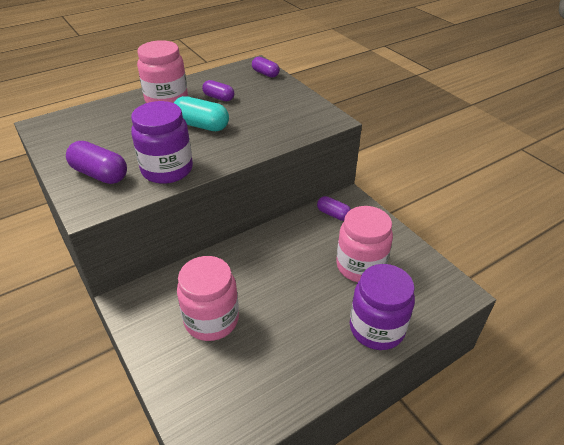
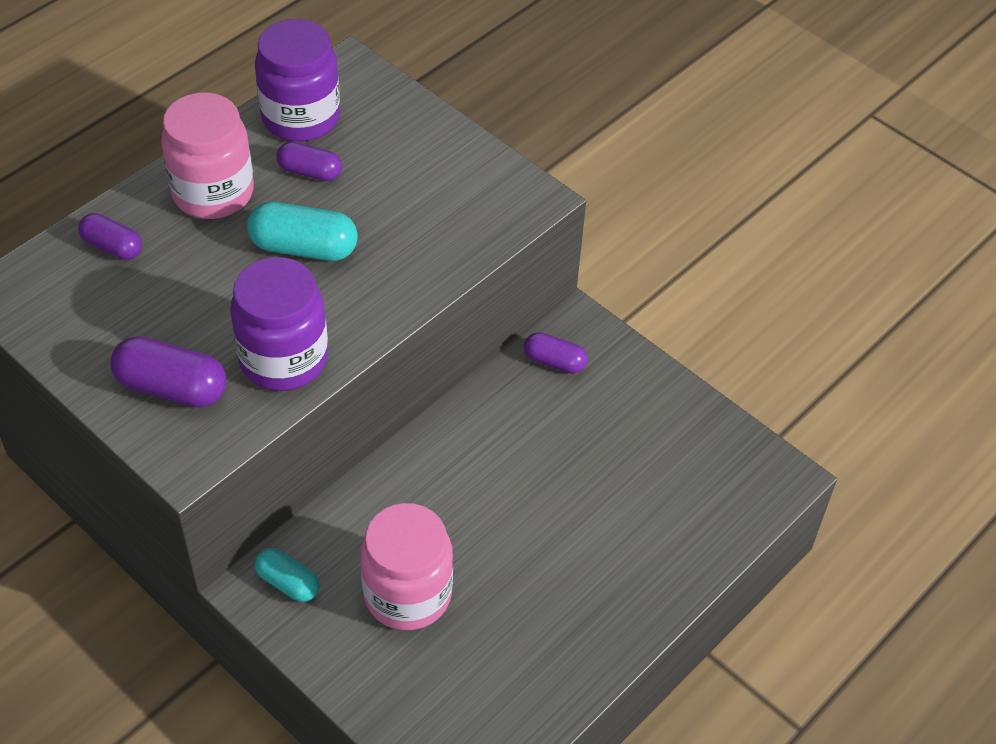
camera: 15 degrees left, 10 degrees up
purple capsule [252,57,280,78] -> purple capsule moved to [78,213,142,260]
pink jar [336,206,393,282] -> none
purple jar [350,264,415,350] -> purple jar moved to [255,19,340,142]
none -> turquoise capsule [255,548,319,602]

